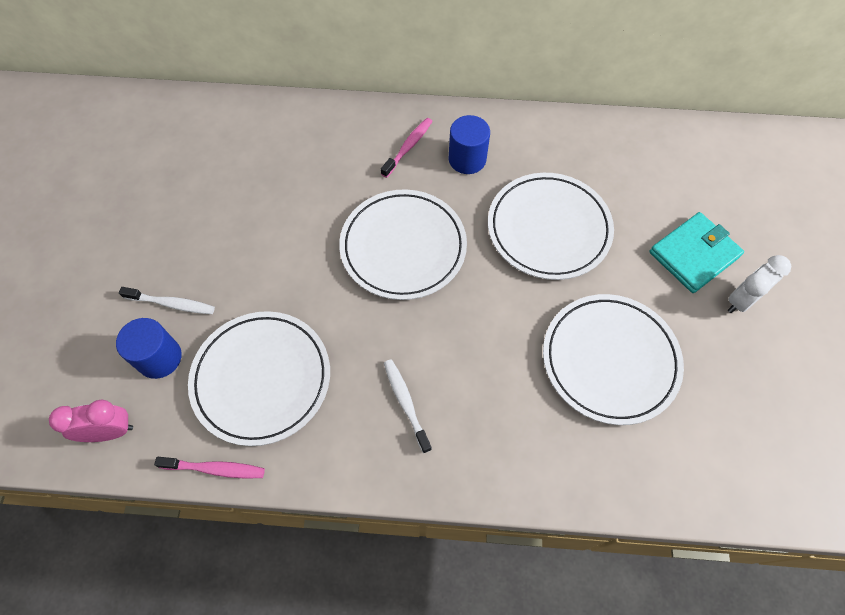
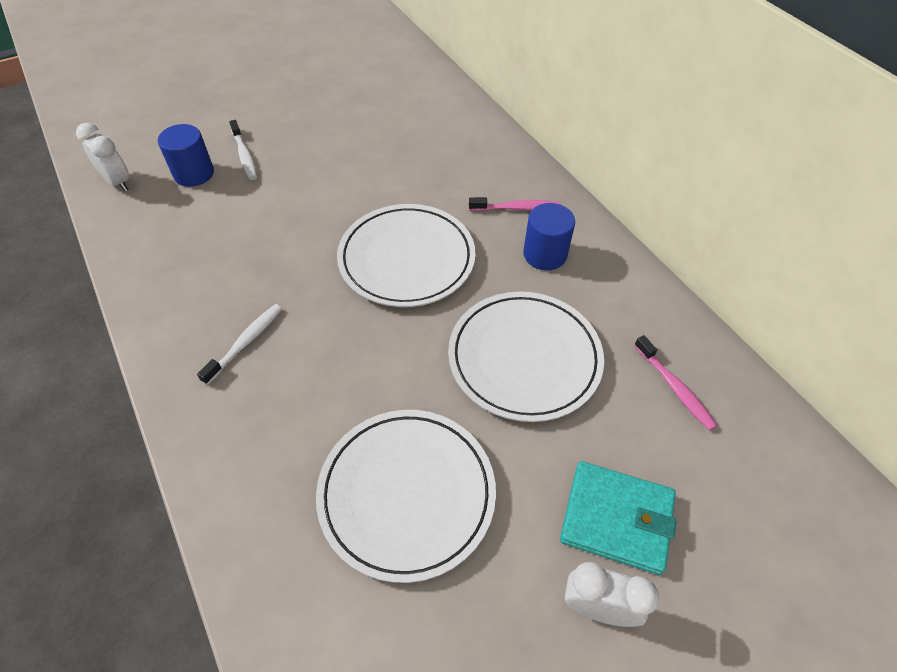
camera: 55 degrees right, 10 degrees down
pink clock [49,400,133,442] -> white clock [76,123,129,191]
pink toothbrush [154,457,265,479] -> pink toothbrush moved to [634,335,717,430]
white plate [188,311,330,446] -> none

